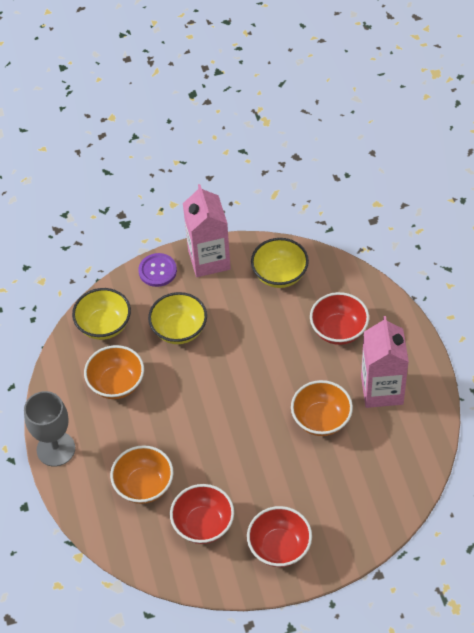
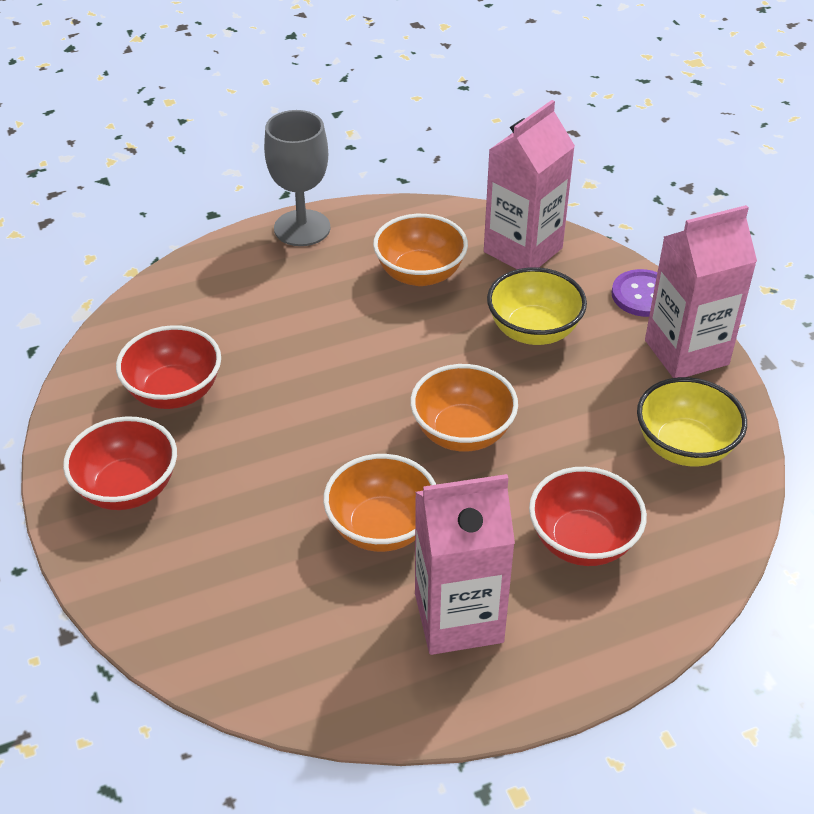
camera: 80 degrees right, 10 degrees down
yellow bowl [72,288,131,340] -> pink carton [484,100,575,269]
orange bowl [110,445,174,504] -> orange bowl moved to [410,364,518,452]

